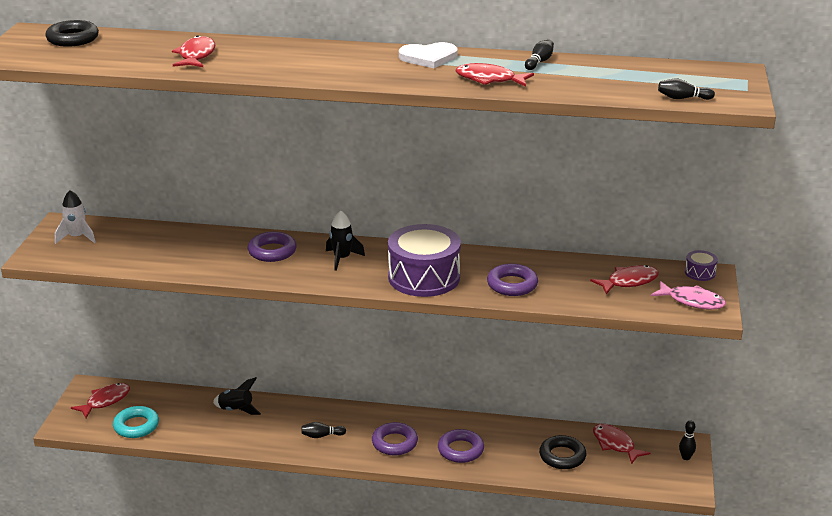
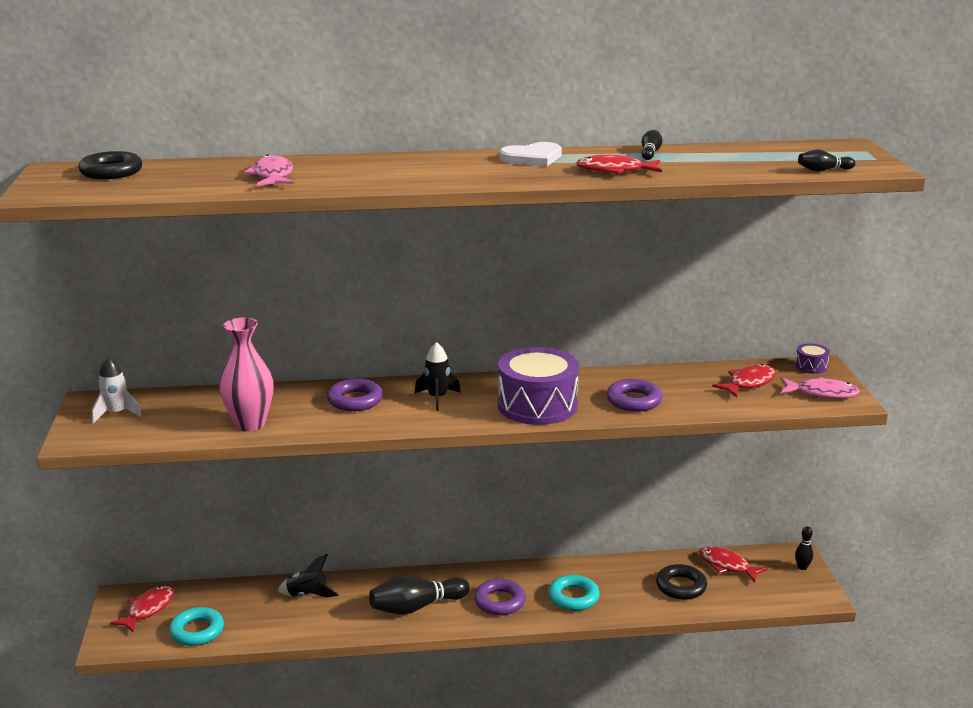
camera: 15 degrees left, 5 degrees down
red fish [172,35,216,67] -> pink fish [244,154,294,186]
black bowling pin [301,422,346,438] -> black bowling pin [369,576,470,615], size x2.04
purple ring [438,429,484,463] -> turquoise ring [548,575,600,611]
none -> pink vase [219,317,274,432]

